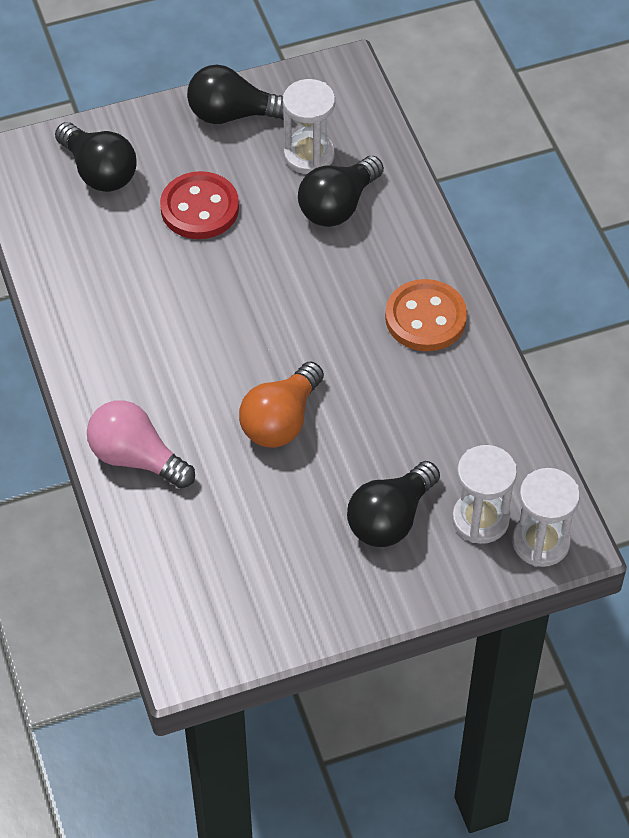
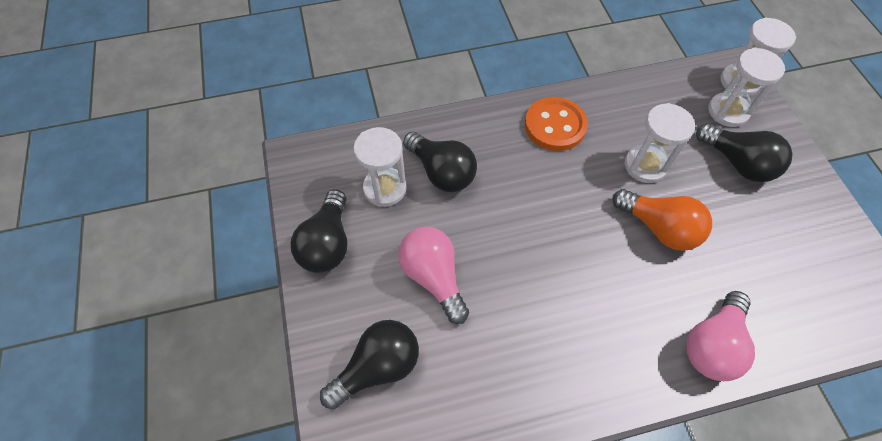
camera: 85 degrees left, 5 degrees up
red button [160,171,239,239] -> pink light bulb [398,227,469,324]
none -> white hourglass [625,103,695,183]

